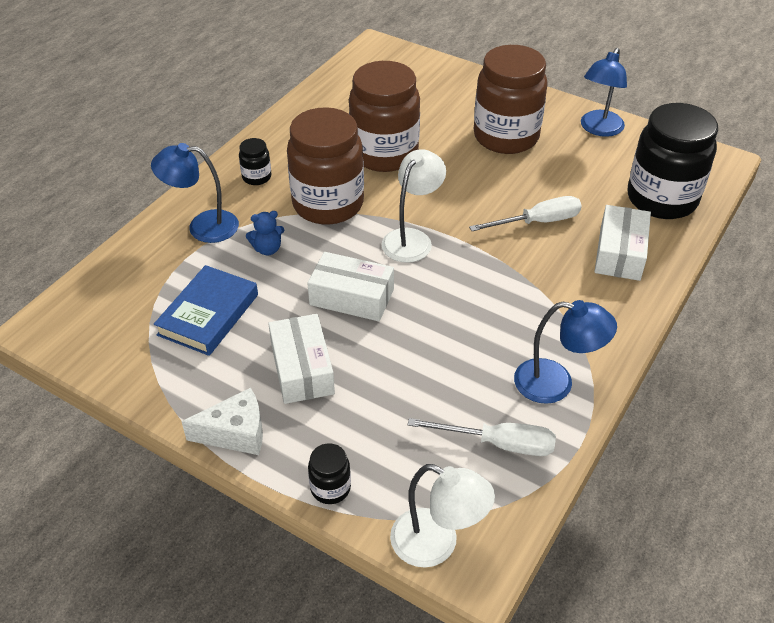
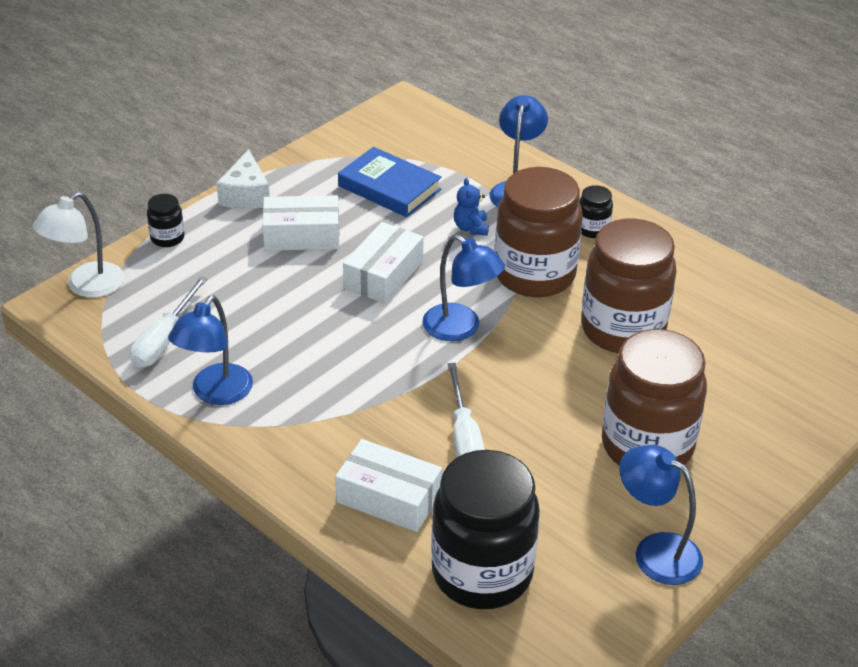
camera: 100 degrees right, 5 degrees down
white lamp [381,149,446,263] -> blue lamp [422,234,505,341]

